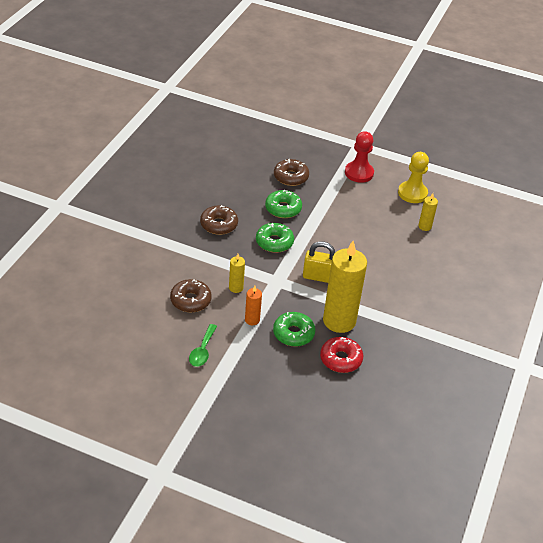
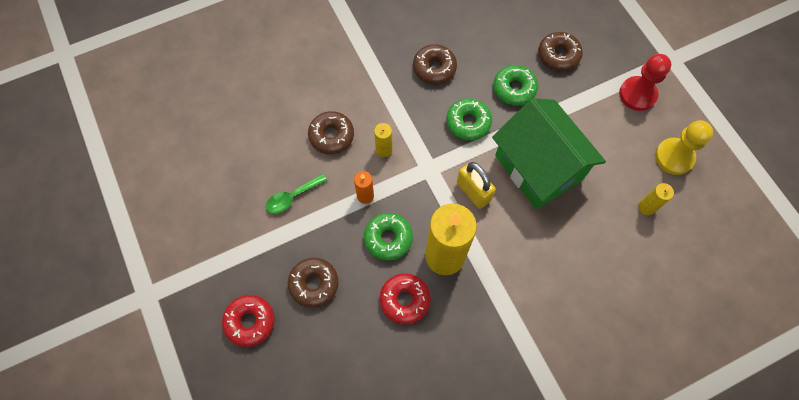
camera: 45 degrees right, 25 degrees up
none -> red donut [222,295,275,347]
none -> brown donut [288,257,339,308]
none -> green house [492,98,606,209]

